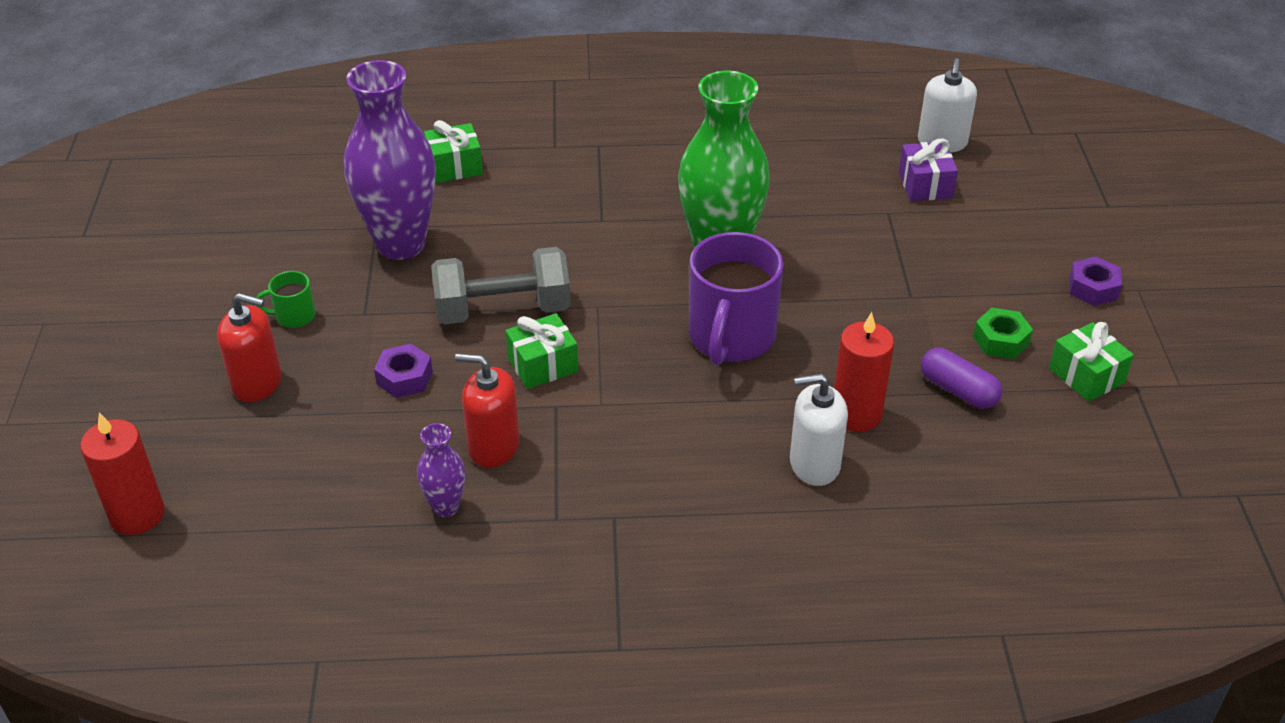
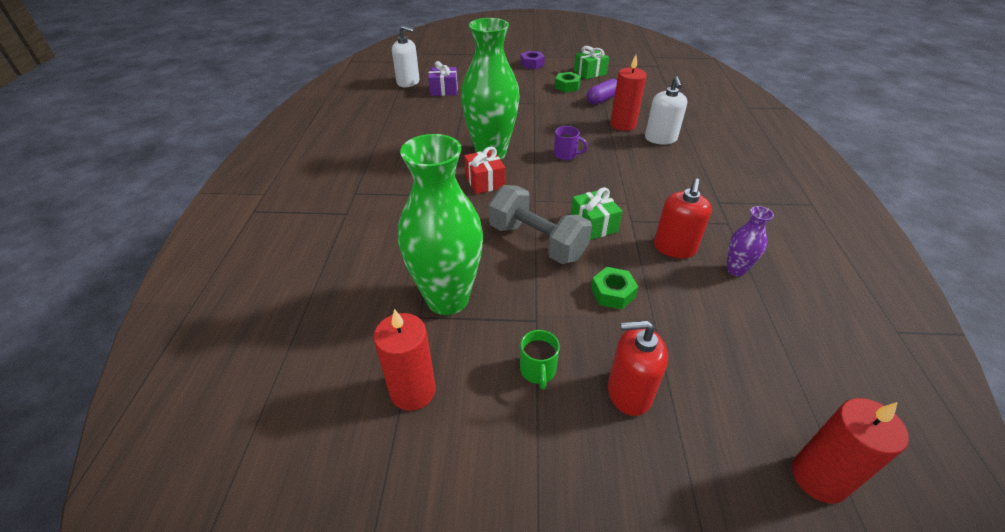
camera: 85 degrees left, 0 degrees up
red soap dispenser [217,293,282,402] -> red soap dispenser turned 105 degrees counterclockwise [608,321,668,416]
purple vase [344,60,436,260] -> green vase [398,134,483,315]
purple nut [374,344,433,398] -> green nut [591,267,638,310]
green gift [424,120,483,183] -> none
grey dumbbell [431,247,571,325] -> grey dumbbell turned 45 degrees counterclockwise [489,185,592,264]
purple mug [689,232,784,365] -> purple mug [554,126,588,160], size x0.45
none -> red candle [373,309,436,411]
none -> red gift [464,147,505,194]

